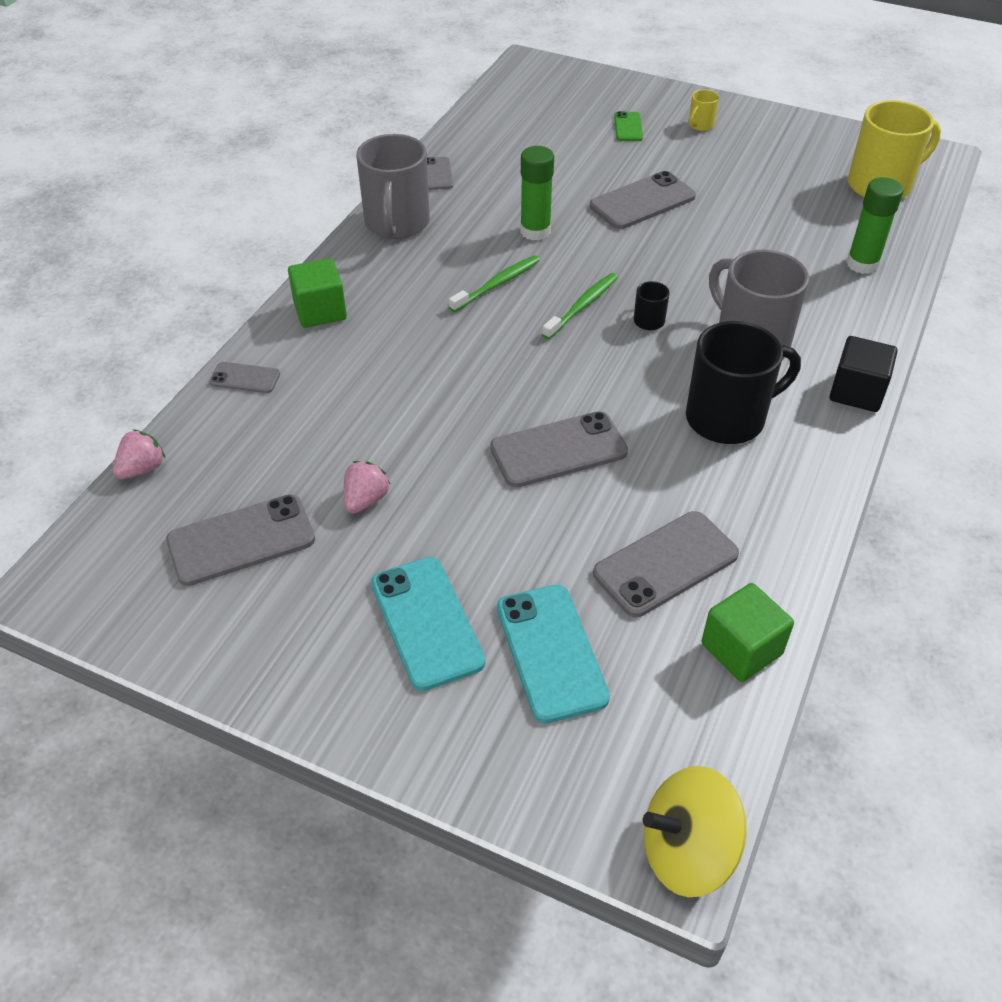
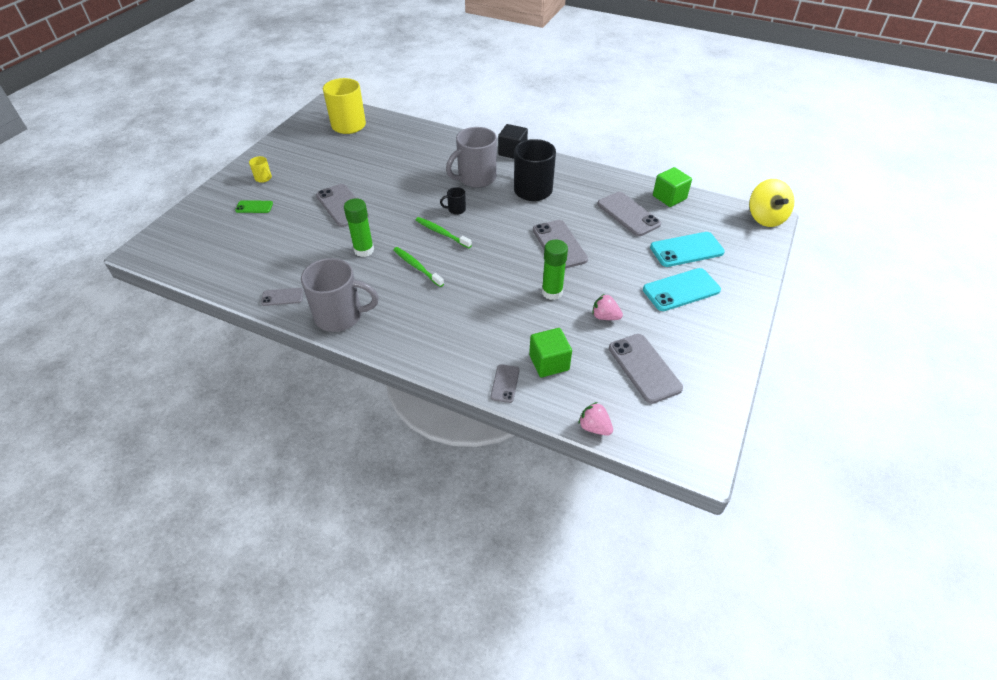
camera: 90 degrees left, 0 degrees up
green cube [288,258,347,328] -> green cube moved to [529,328,572,377]
green glue stick [846,177,903,274] -> green glue stick moved to [542,240,568,300]

